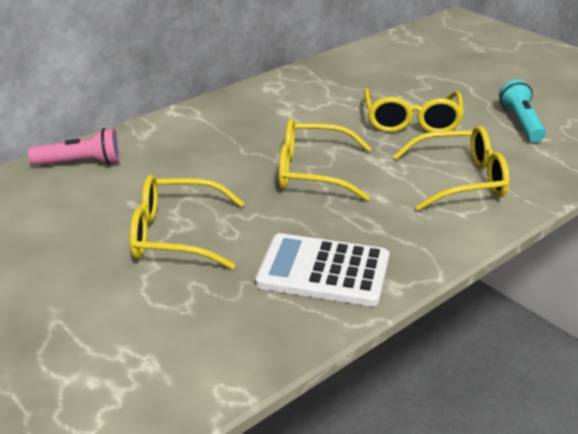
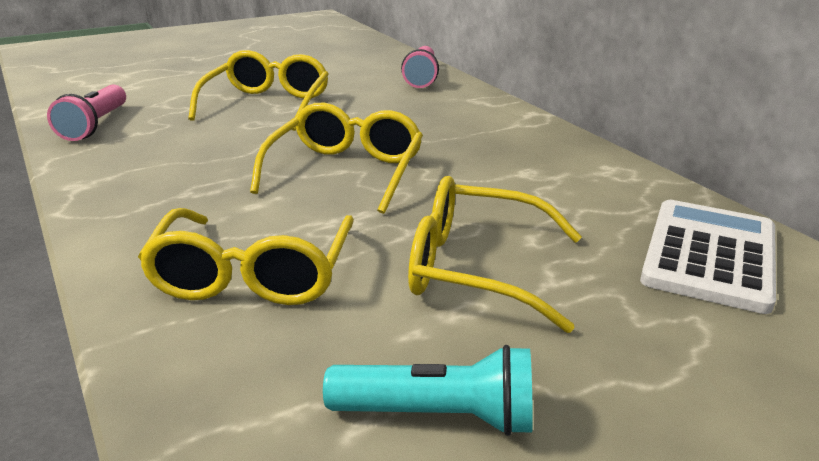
camera: 100 degrees right, 5 degrees down
white calculator [255,233,389,306] -> white calculator moved to [640,200,776,314]
none -> pink flashlight [47,84,126,141]

